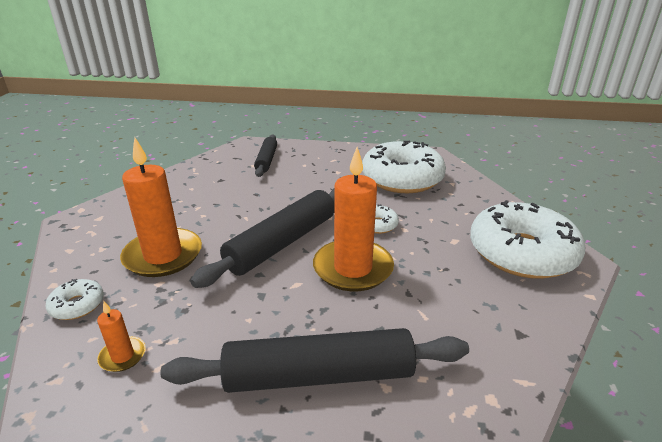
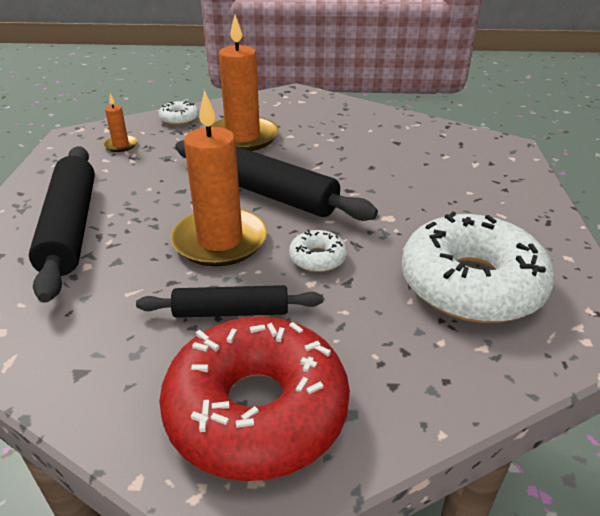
camera: 85 degrees right, 5 degrees up
black rolling pin [254,134,277,177] -> black rolling pin moved to [136,285,323,318]
white donut [470,200,585,279] -> red donut [159,317,350,481]

